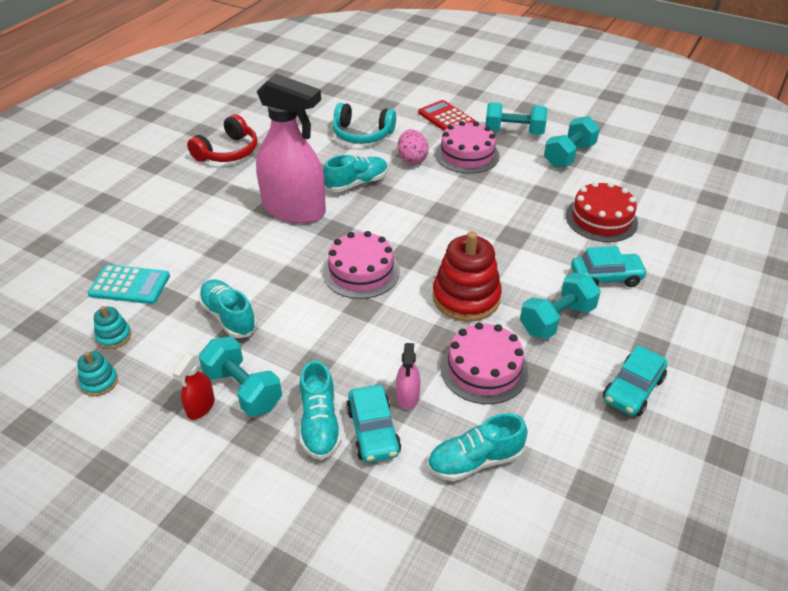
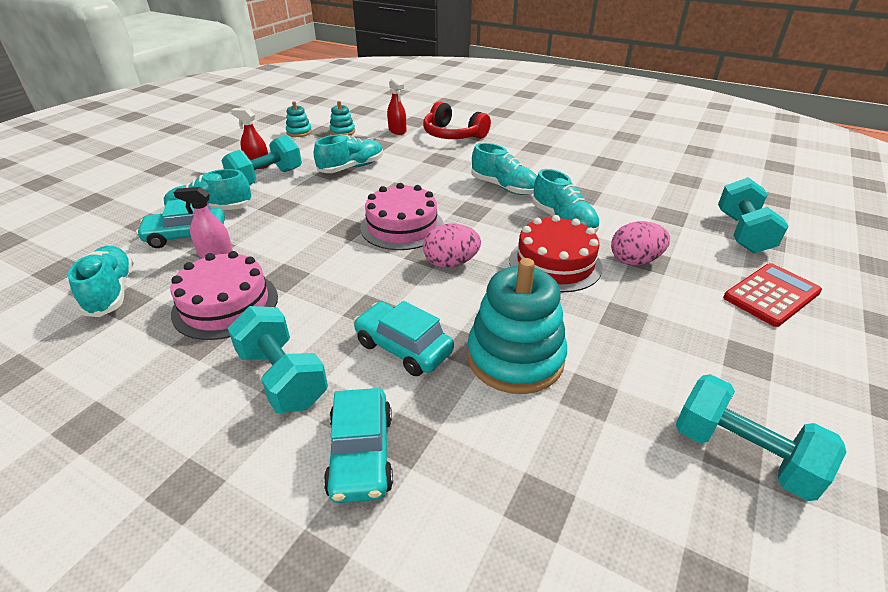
camera: 90 degrees right, 5 degrees down
turquoise calculator [88,265,170,304] -> red spray bottle [387,78,406,135]
red headphones [187,114,257,162] -> red headphones moved to [423,102,491,139]
pink spray bottle [256,74,326,224] -> turquoise shoe [471,143,537,195]
turquoise headphones [333,103,396,144] -> none
red stacking toy [432,231,502,322] -> none
pink cake [436,121,500,174] -> none
turquoise dumbbell [485,102,547,135] -> turquoise dumbbell moved to [718,177,789,253]
red cake [566,182,638,242] -> red cake moved to [509,215,603,292]
turquoise car [603,345,668,416] -> turquoise car moved to [353,301,454,376]
none -> pink egg [423,224,481,268]
none -> turquoise stacking toy [467,258,567,394]

